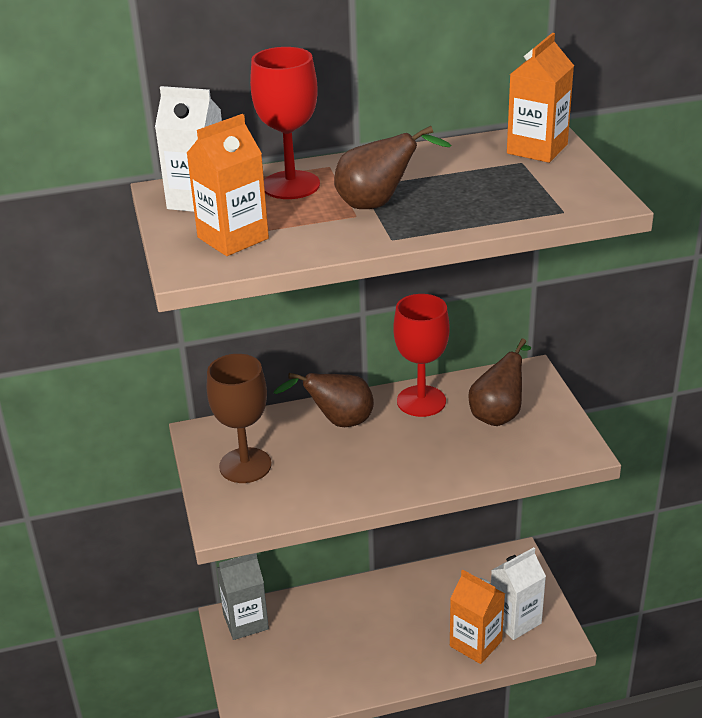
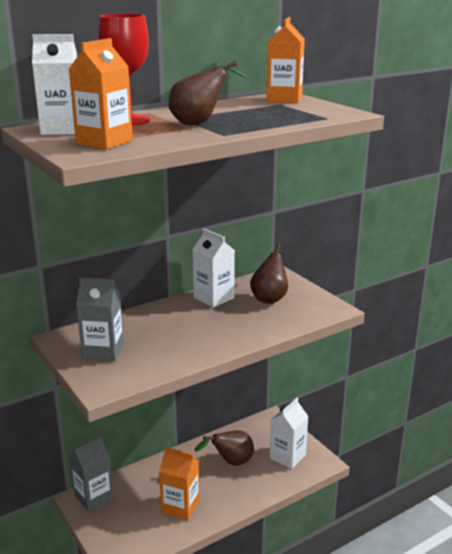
camera: 20 degrees left, 10 degrees down
brown goblet [207,354,272,483] -> grey carton [76,277,124,361]
brown pear [273,373,374,427] -> brown pear moved to [195,431,254,466]
red goblet [394,294,449,417] -> white carton [192,229,235,307]
orange carton [450,570,505,664] -> orange carton moved to [159,447,200,520]

